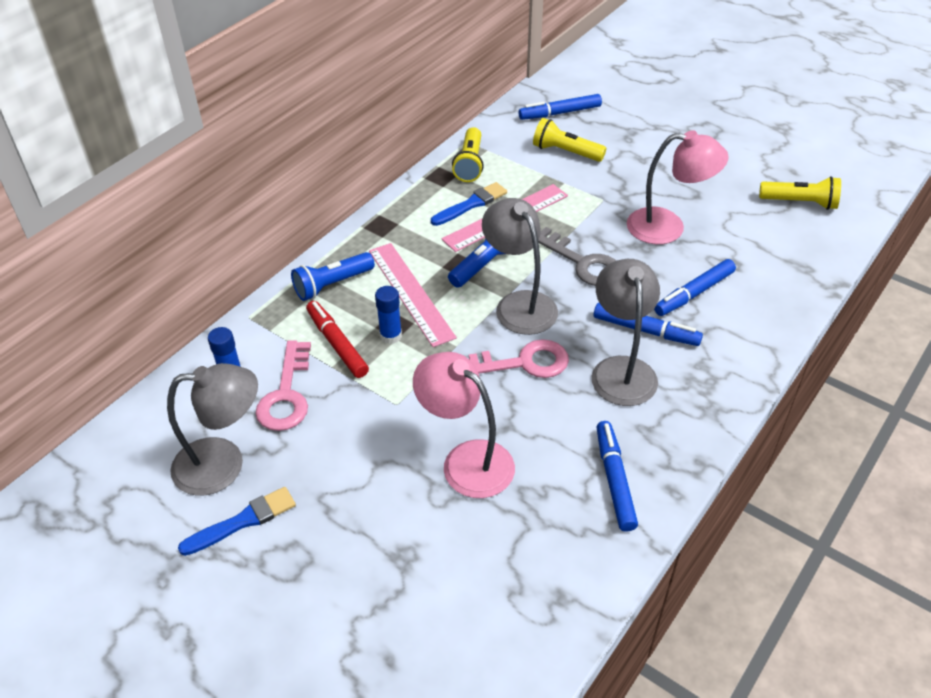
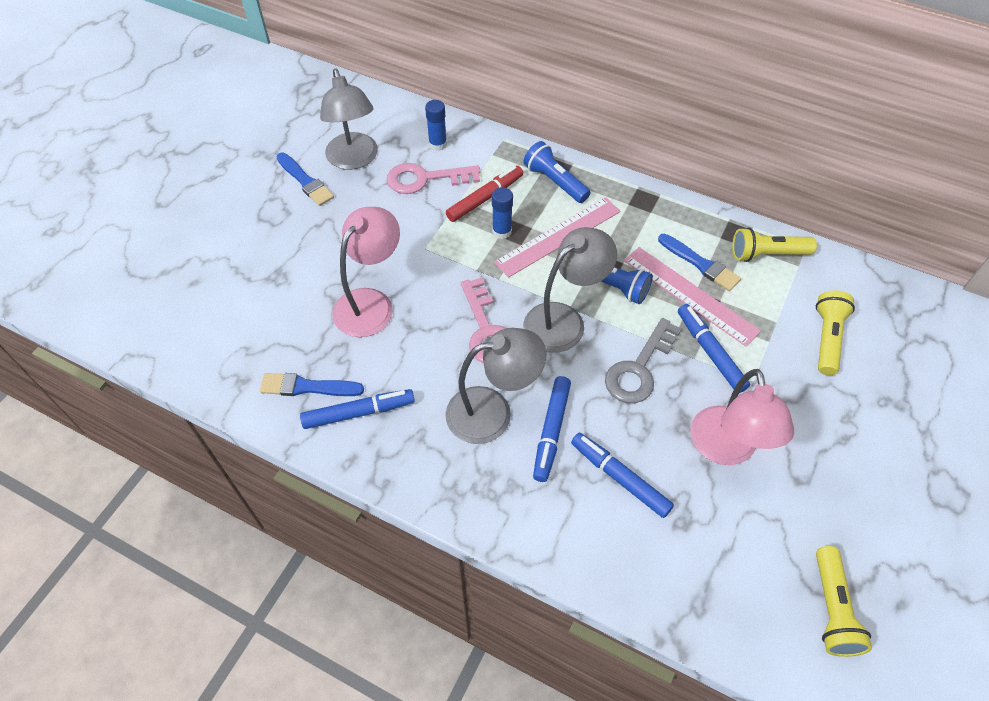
camera: 80 degrees right, 10 degrees up
blue marker [518,94,602,120] -> blue marker moved to [678,304,750,393]
none -> blue brush [260,373,364,396]

